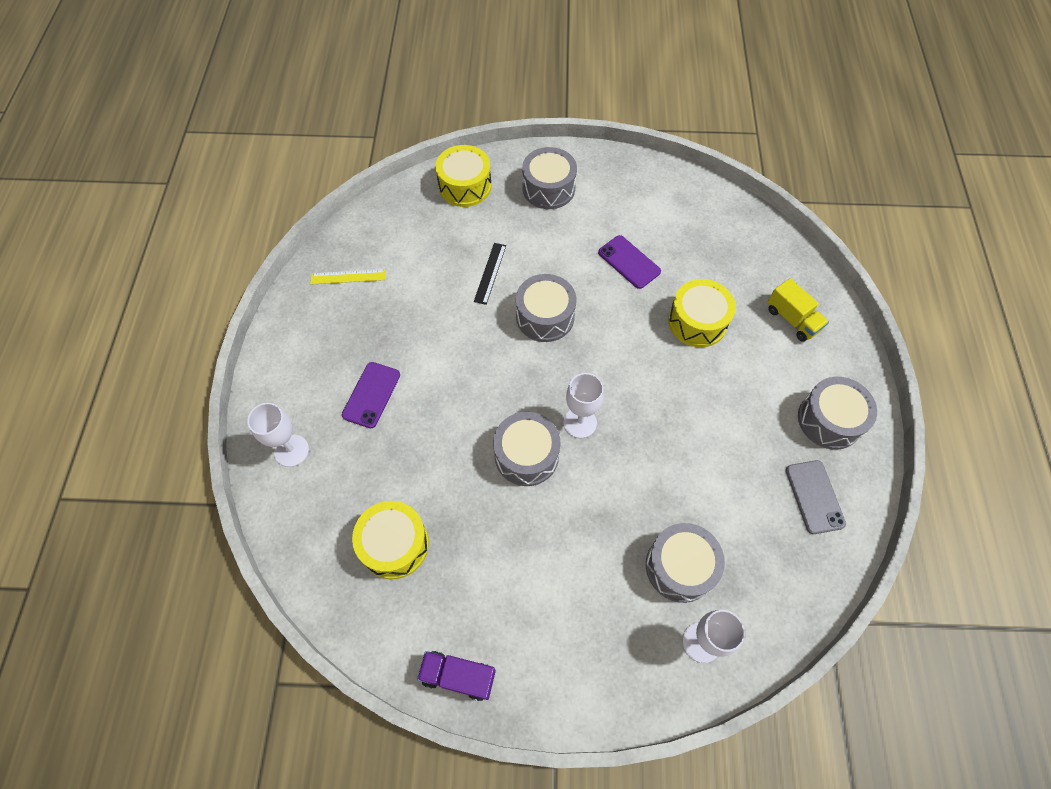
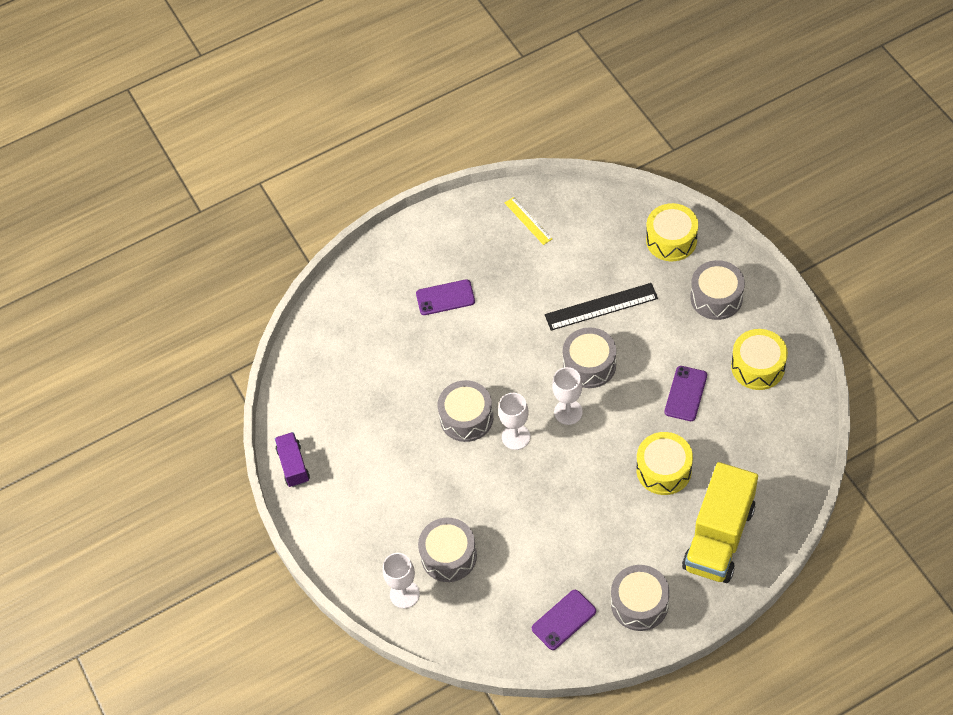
camera: 65 degrees right, 5 degrees down
white goblet [247,403,309,467] -> white goblet moved to [552,367,583,425]
yellow drum [352,501,429,579] -> yellow drum moved to [731,329,788,390]
black ruler [474,243,506,305] -> black ruler [545,283,658,331], size x1.66
yellow truck [768,278,829,342] -> yellow truck [682,462,758,583], size x1.94
grey phone [786,460,846,534] -> purple phone [532,590,596,650]

